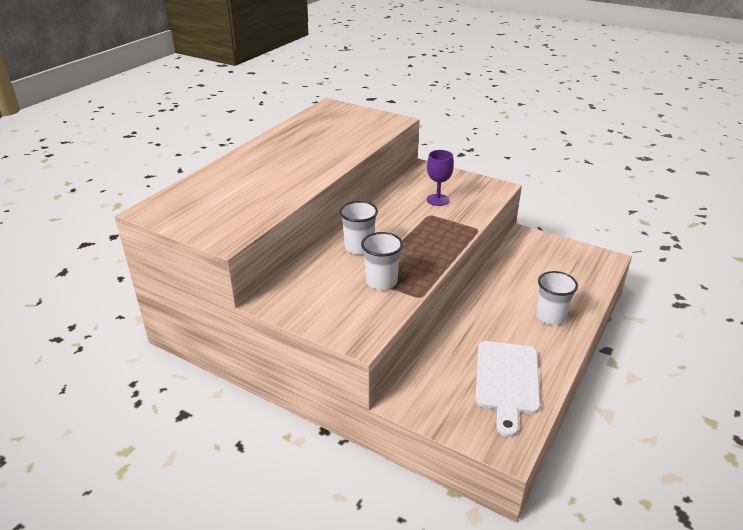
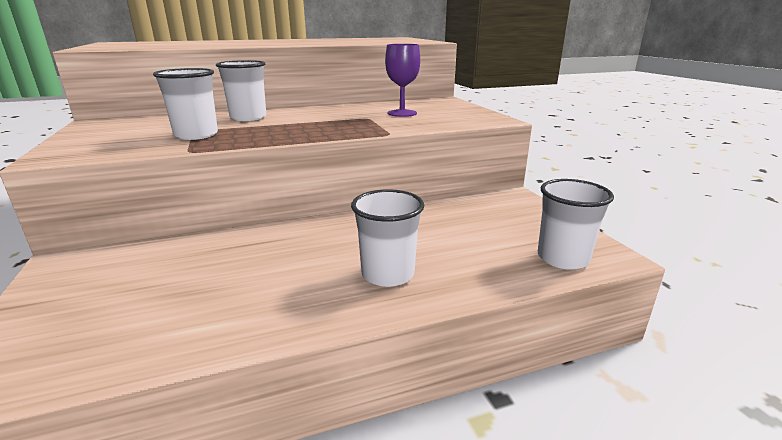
camera: 40 degrees right, 10 degrees down
white cutting board [475,341,540,437] -> none
none -> white cup [538,179,614,270]

